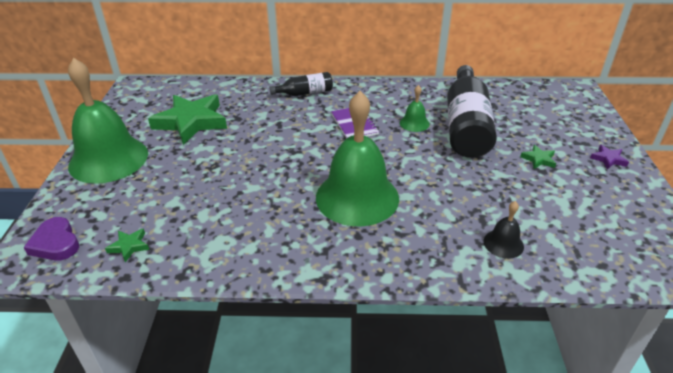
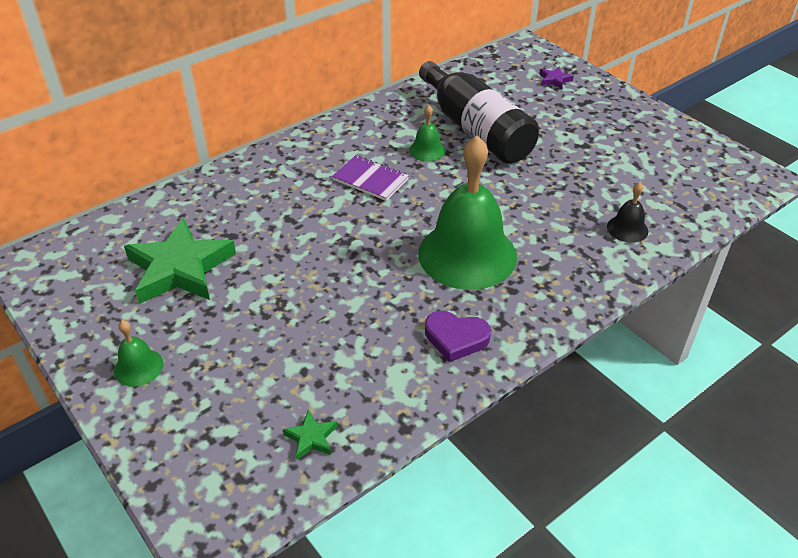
camera: 40 degrees left, 5 degrees up
purple heart [23,217,79,261] -> purple heart moved to [425,311,491,362]
green bell [68,58,148,184] -> green bell [114,320,164,387], size x0.43
black bottle [269,72,333,96] -> none
green star [520,145,556,169] -> none
purple star [590,145,629,170] -> purple star moved to [539,66,574,89]

